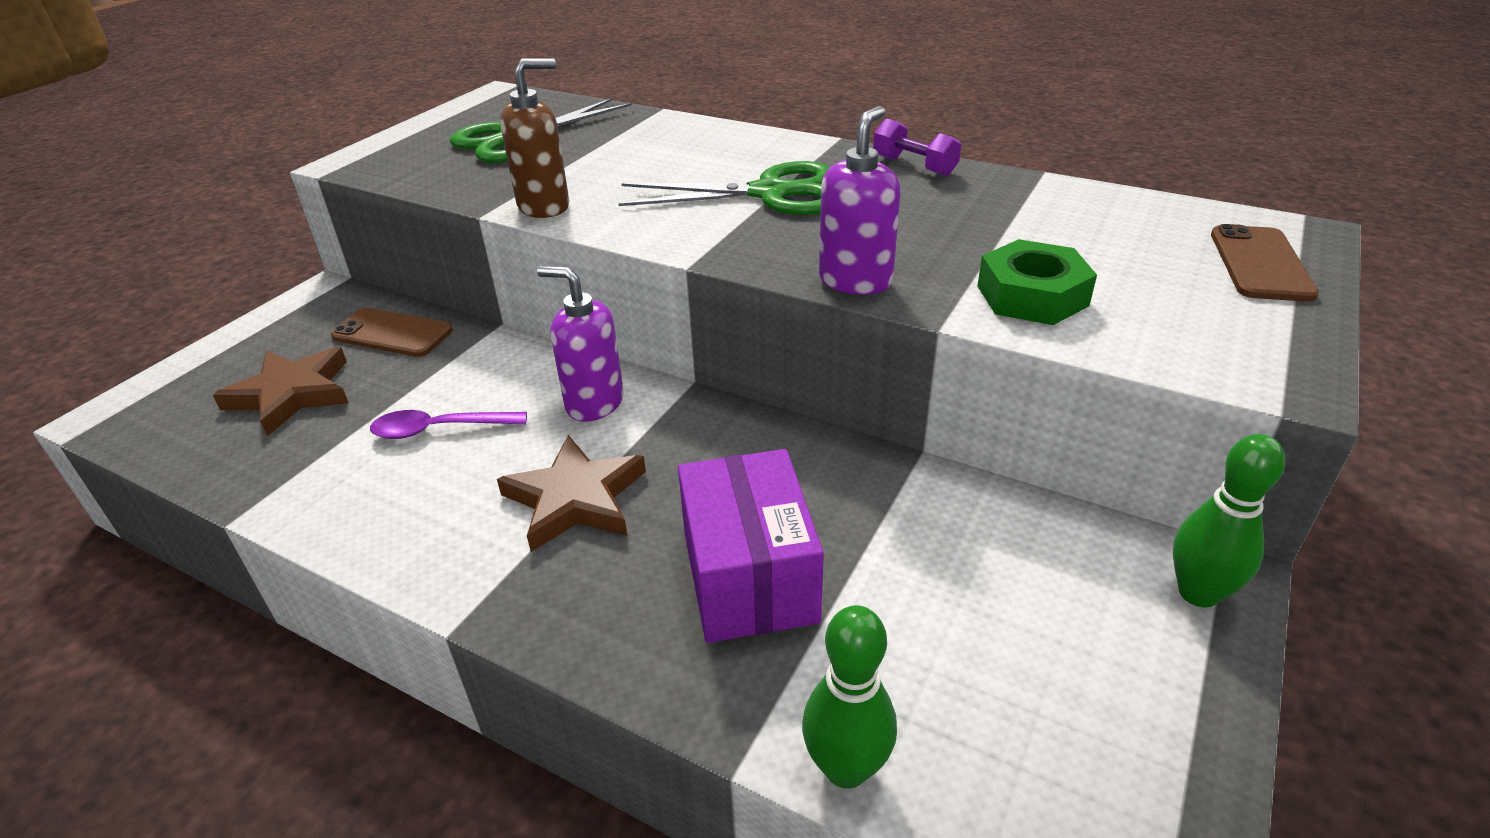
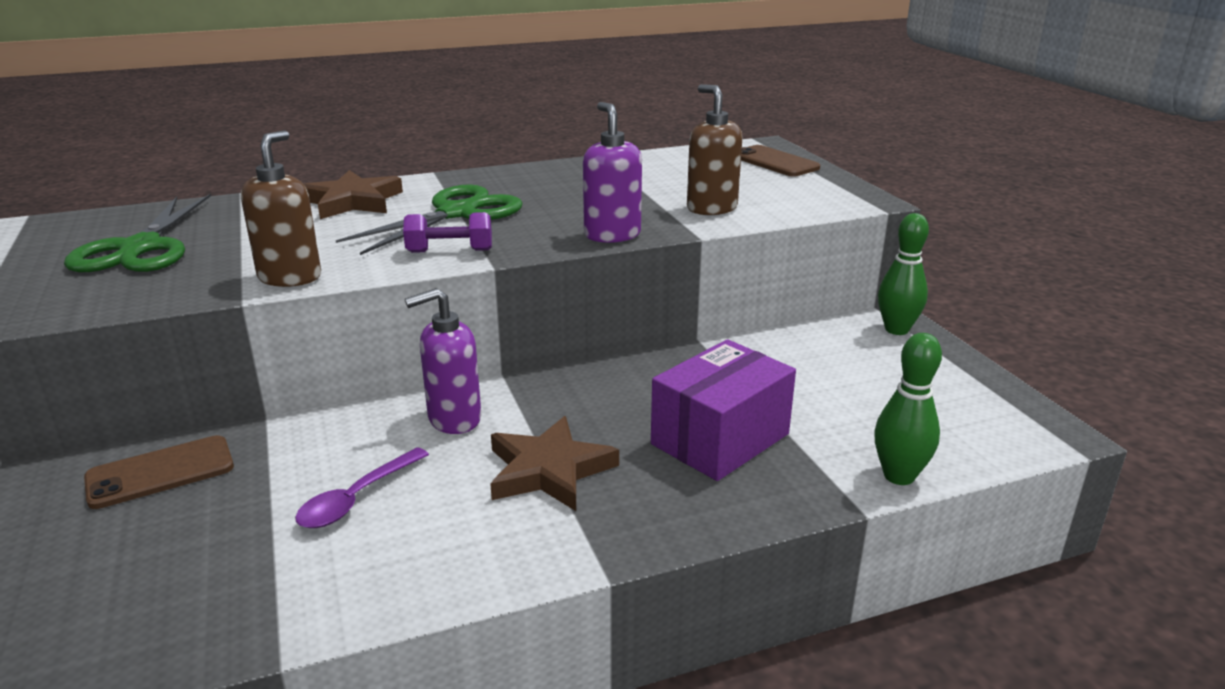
camera: 50 degrees left, 10 degrees down
brown star [213,347,348,436] -> brown star moved to [303,170,403,219]
purple box [678,449,824,643] -> purple box turned 75 degrees counterclockwise [651,339,796,481]
purple dumbbell [873,119,961,176] -> purple dumbbell moved to [403,212,492,253]
green nut [977,239,1097,325] -> brown soap dispenser [687,84,742,215]

